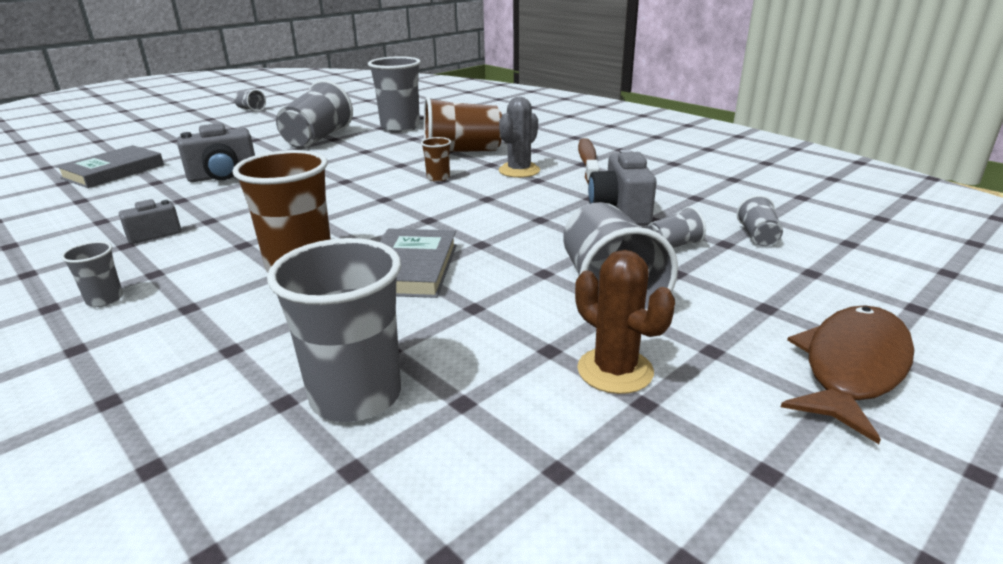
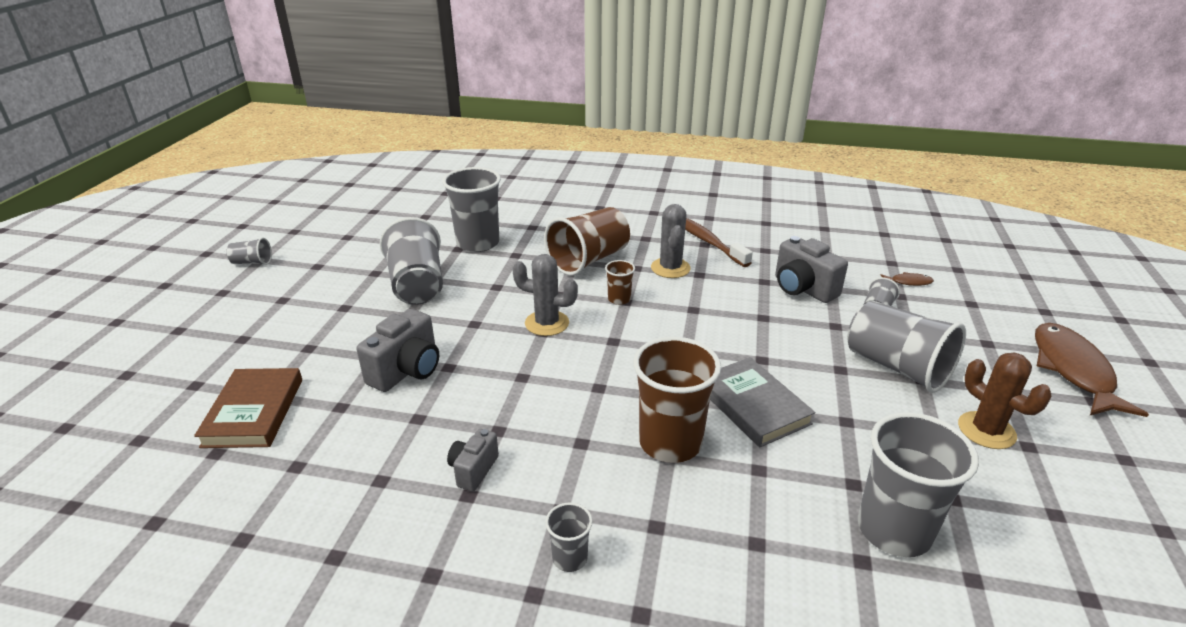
camera: 35 degrees left, 5 degrees up
grey book [56,145,164,188] -> brown book [194,368,302,448]
brown cactus [575,250,675,394] -> brown cactus turned 45 degrees clockwise [958,353,1052,449]
grey cup [737,195,783,246] -> brown fish [880,272,934,286]
none -> grey cactus [512,254,578,336]

